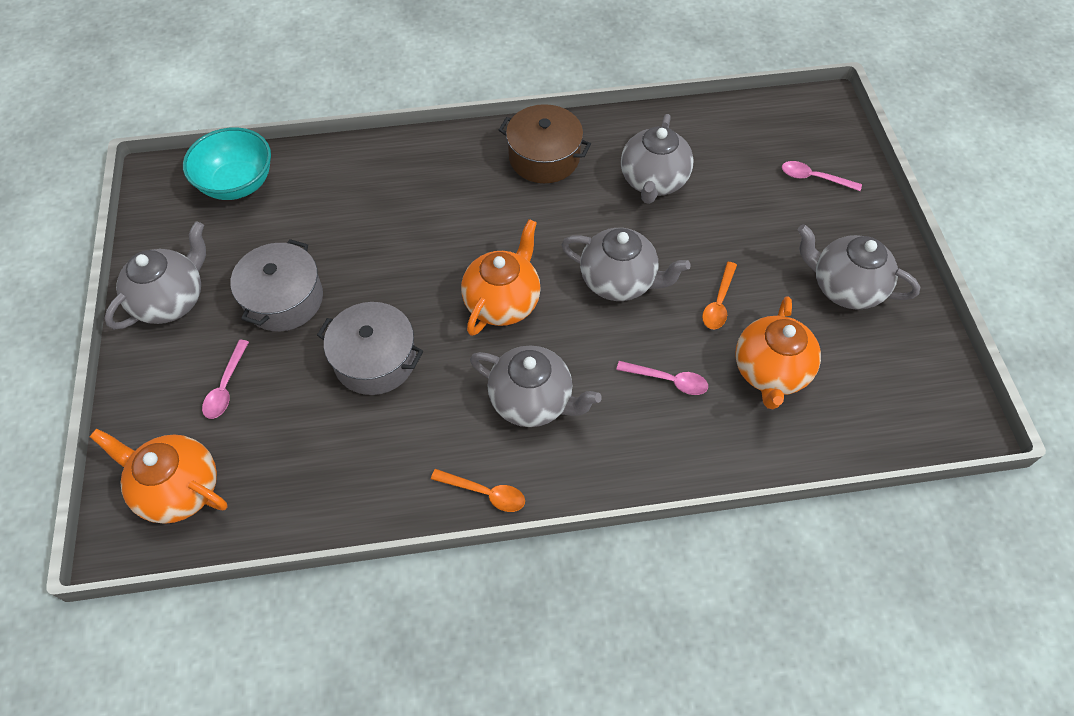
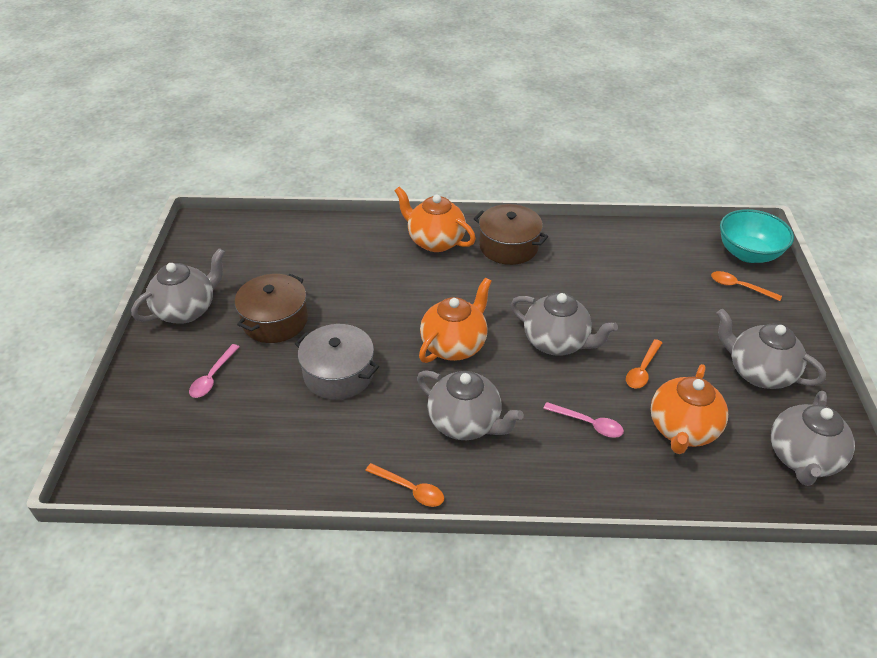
camera: 10 degrees right, 15 degrees down
orange teapot [90,428,228,524] -> orange teapot moved to [395,186,476,252]
turquoise bowl [183,127,271,200] -> turquoise bowl moved to [720,209,794,263]
grey pot [230,239,323,332] -> brown pot [235,274,308,343]
grey teapot [621,114,694,204] -> grey teapot moved to [771,391,855,486]
pink spoon [782,161,862,191] -> orange spoon [711,271,782,301]

